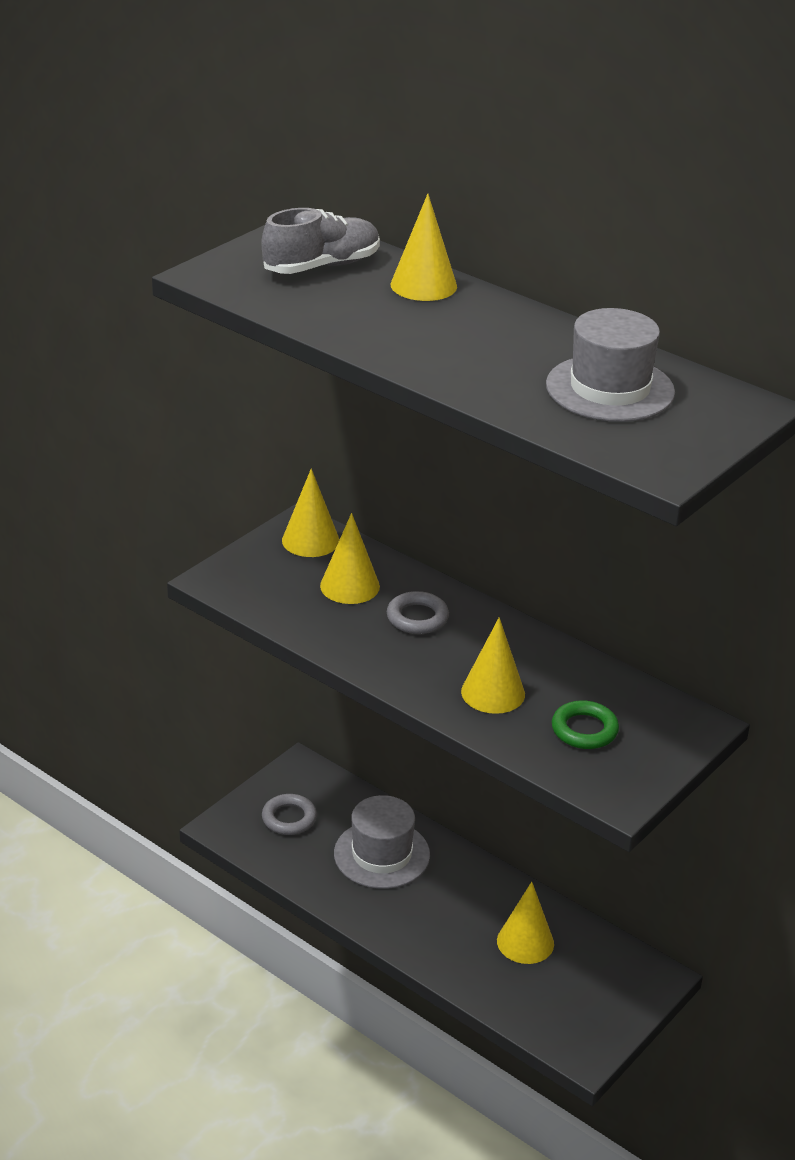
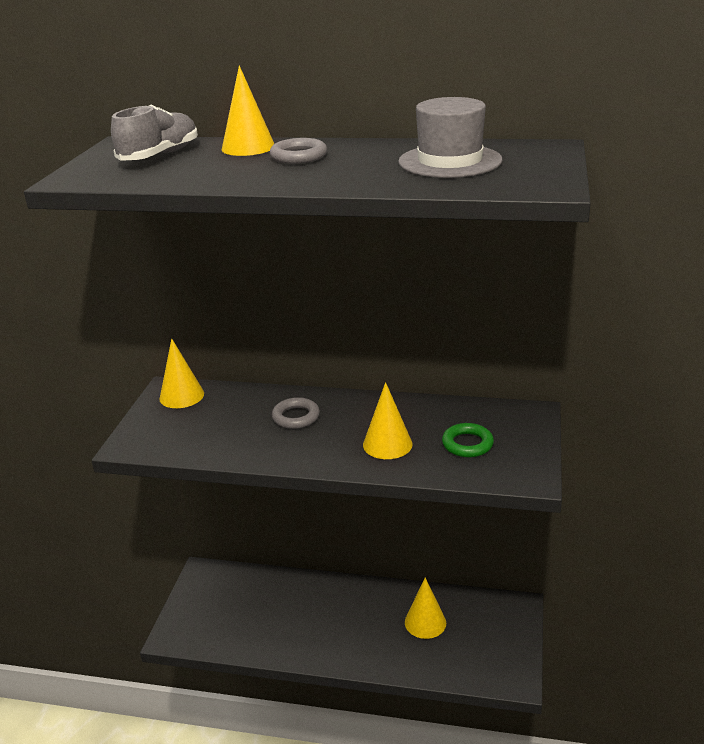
camera: 25 degrees left, 5 degrees down
grey ring [262,794,317,835] -> grey ring moved to [270,138,327,164]
yellow cone [320,513,380,604] -> none
grey hat [334,795,430,889] -> none

